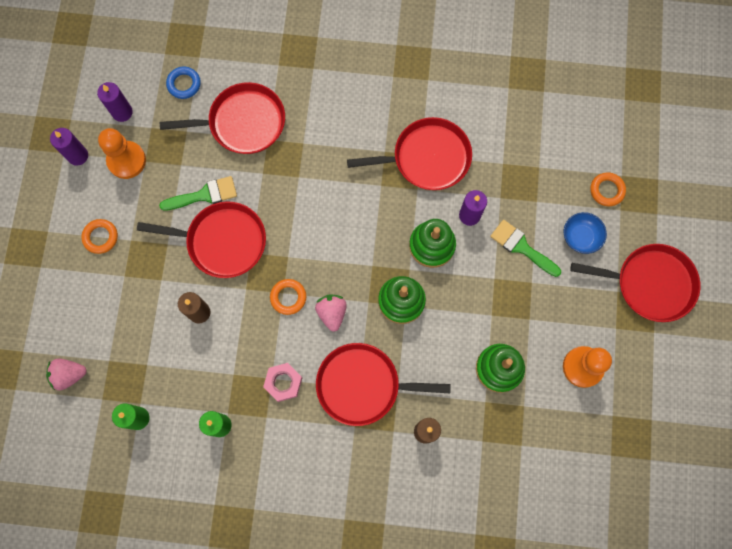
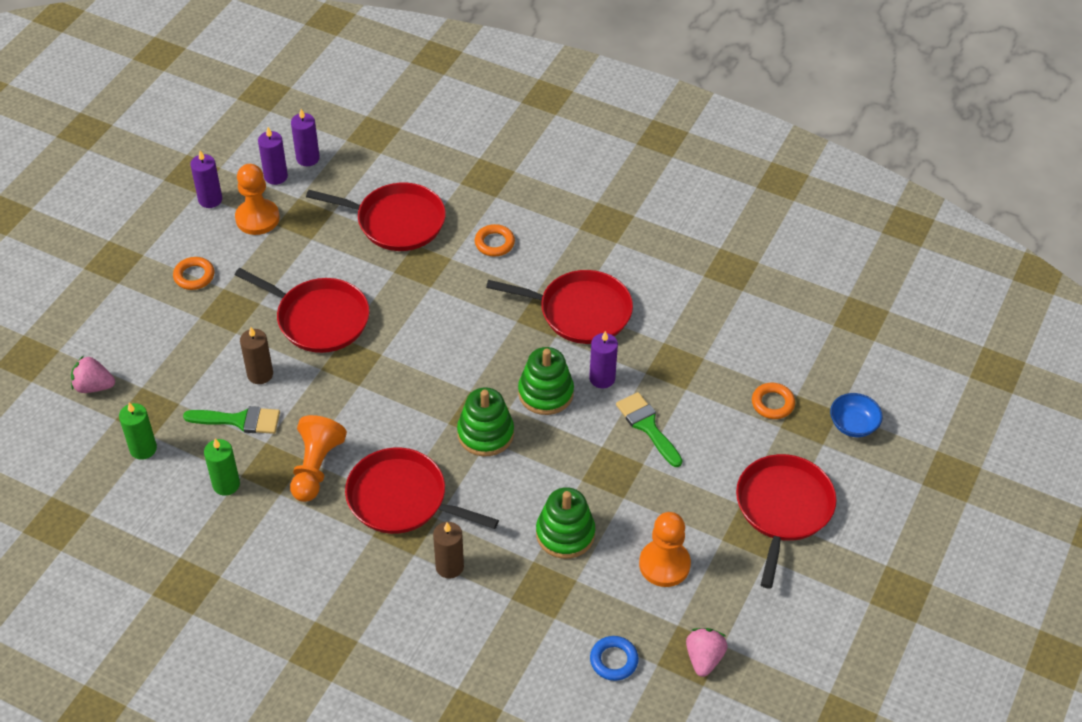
camera: 20 degrees right, 25 degrees down
green brush [159,176,237,211] -> green brush moved to [183,406,280,434]
blue ring [166,67,201,99] -> blue ring moved to [590,636,639,681]
pink nut [263,363,302,402] -> orange pawn [290,415,347,502]
orange ring [270,279,306,315] -> orange ring moved to [475,224,515,257]
pink strawberry [315,294,347,332] -> pink strawberry moved to [686,628,728,677]
blue bowl [564,212,607,254] -> blue bowl moved to [830,393,883,437]
red pan [570,244,700,322] -> red pan turned 105 degrees counterclockwise [736,454,837,588]
none -> purple candle [291,109,320,166]

